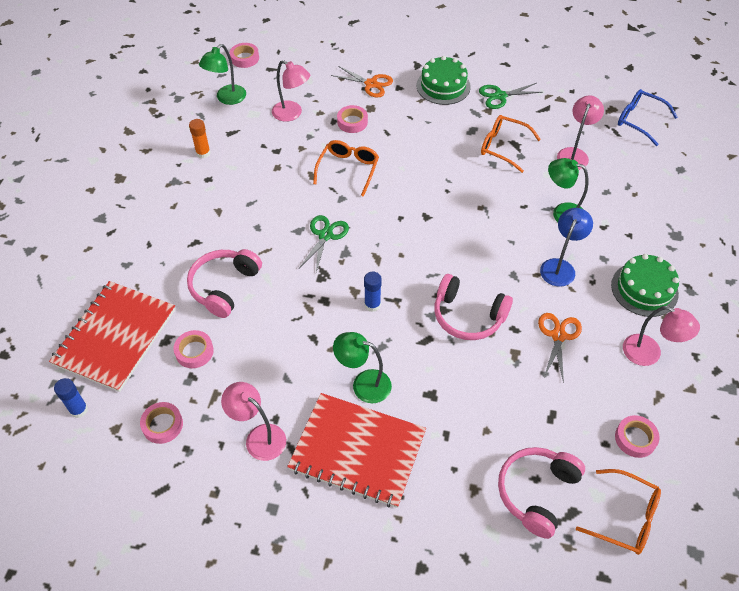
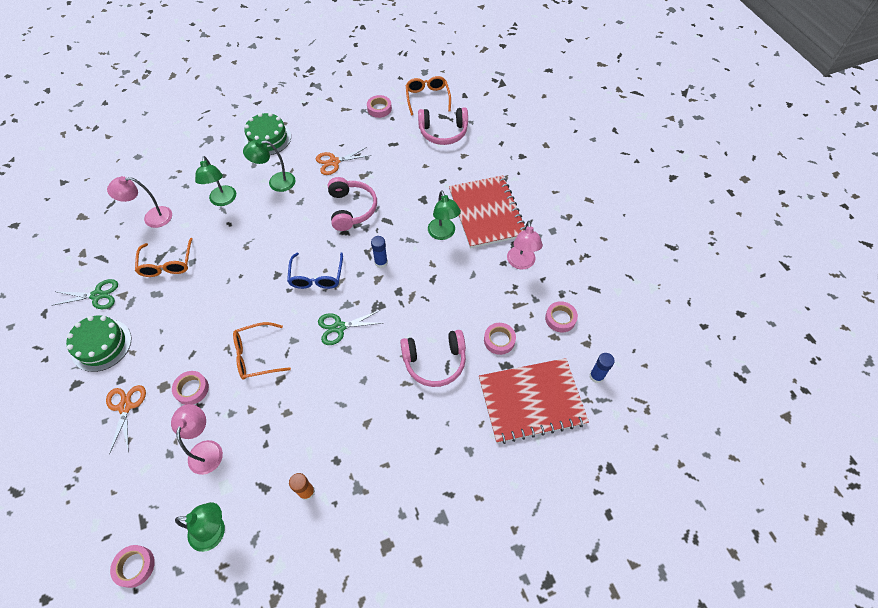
camera: 125 degrees left, 5 degrees up
green scissors [479,83,543,109] -> green scissors turned 45 degrees counterclockwise [53,279,118,309]
blue lamp [540,208,593,287] -> green lamp [243,139,296,192]
blue glasses [618,89,677,146] -> blue glasses moved to [287,253,343,289]
pink lamp [623,306,700,366] -> none

